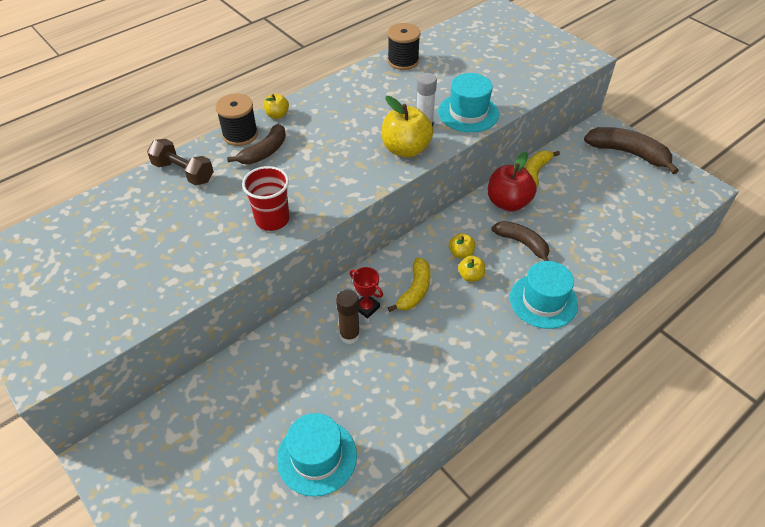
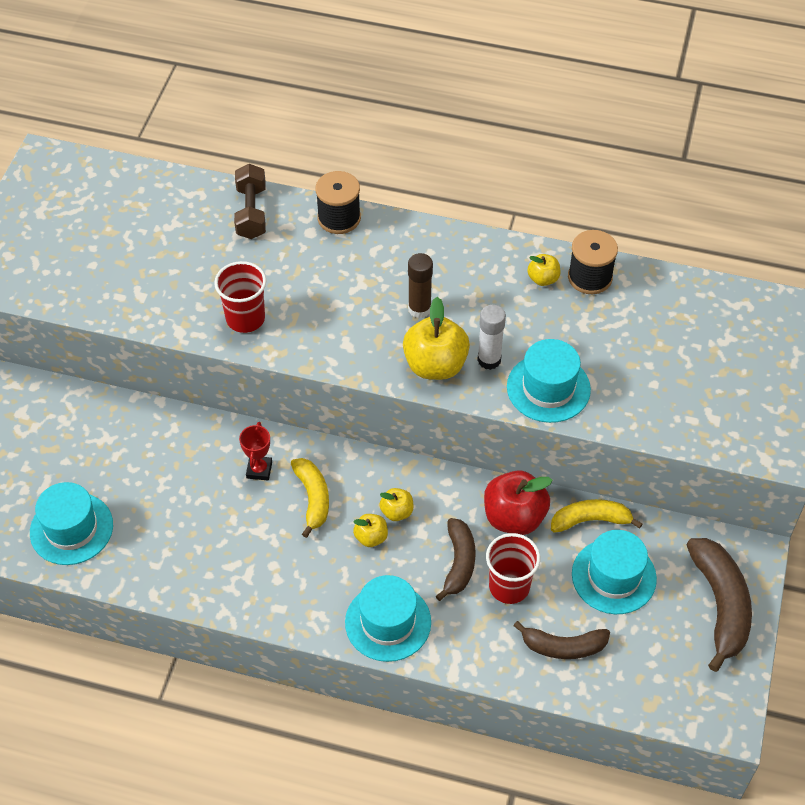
camera: 55 degrees right, 5 degrees up
brown banana [227,124,286,164] -> brown banana moved to [513,621,610,659]
yellow apple [263,93,289,119] -> yellow apple moved to [527,254,561,286]
brown glue stick [336,289,360,344] -> brown glue stick moved to [408,253,433,318]
yellow banana [388,257,430,312] -> yellow banana turned 90 degrees counterclockwise [291,458,329,538]
none -> red cup [486,533,540,604]
none -> turquoise hat [572,530,657,614]

